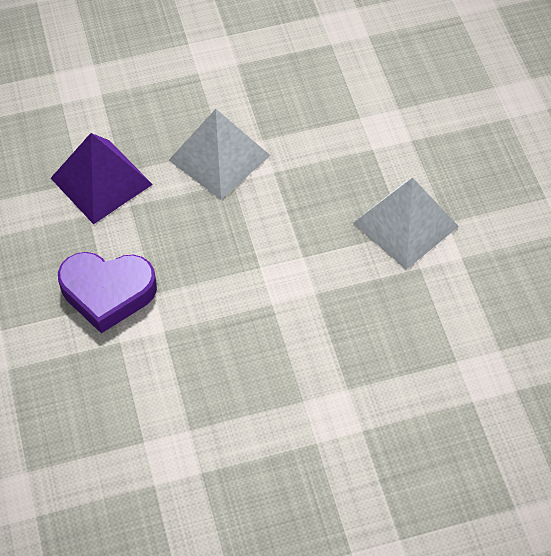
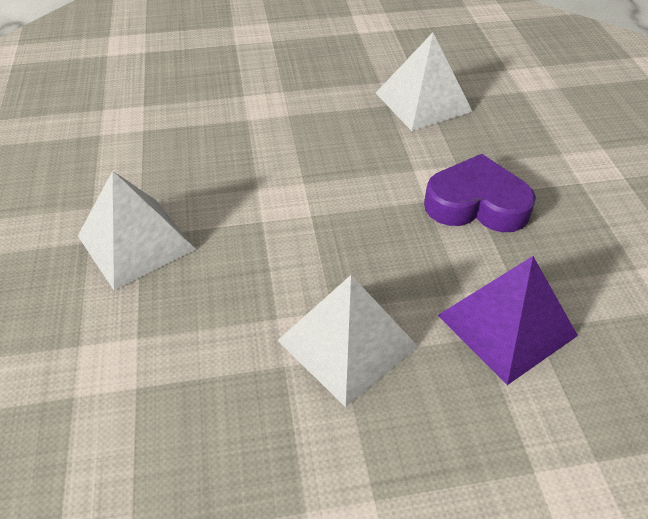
camera: 175 degrees left, 10 degrees down
none -> white pyramid [376,33,473,131]

